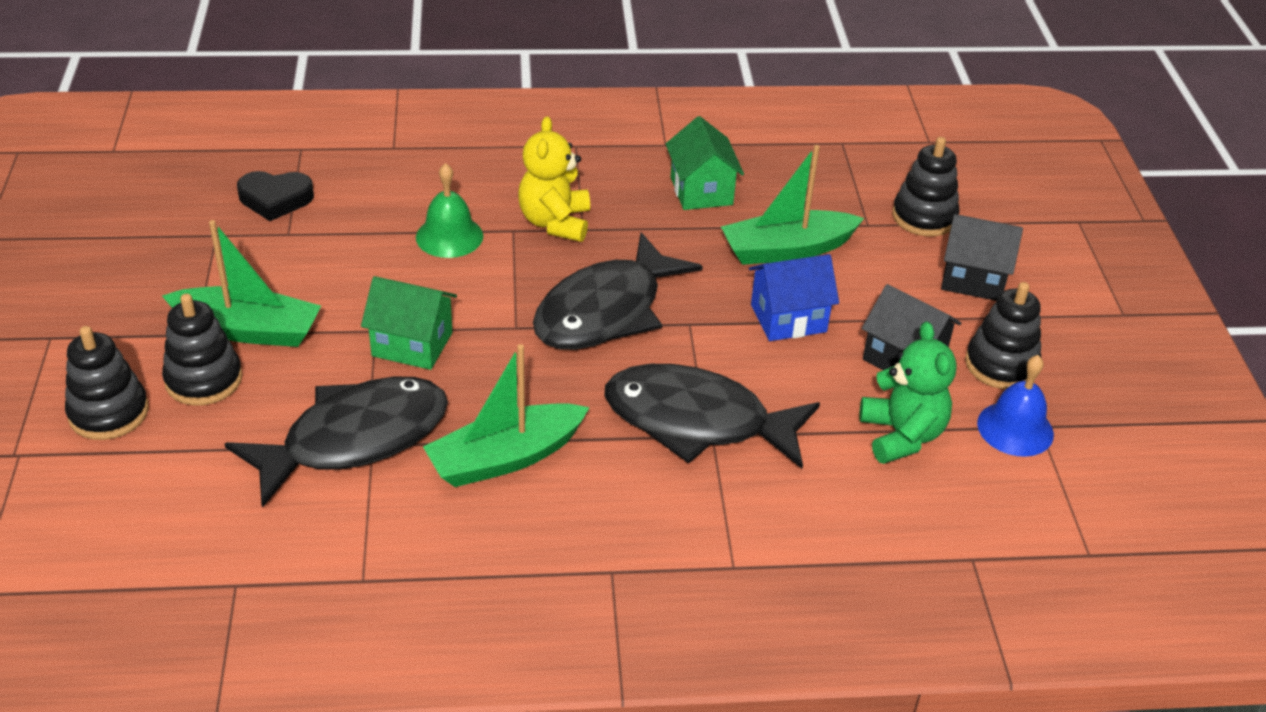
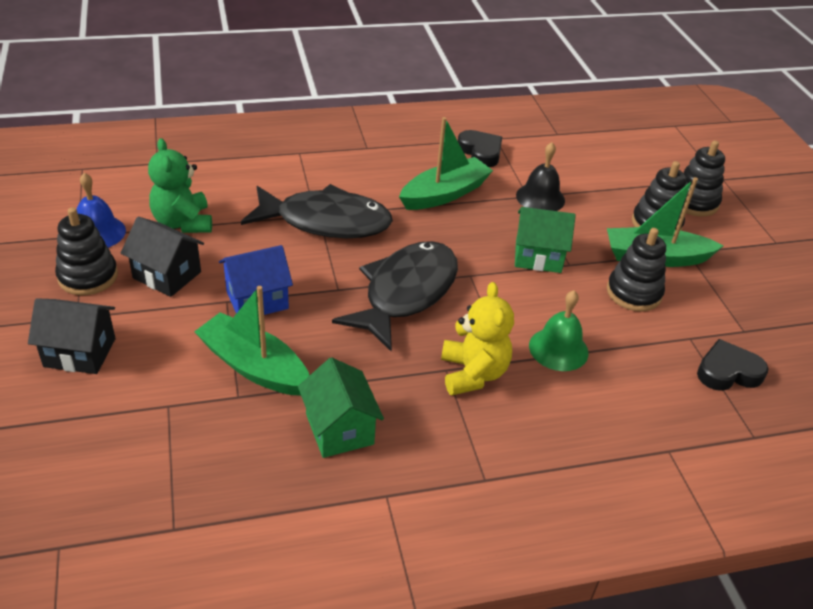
camera: 170 degrees right, 0 degrees up
black fish [224,377,448,508] -> black bell [516,142,565,211]
green boat [721,145,864,265] -> green boat turned 120 degrees counterclockwise [194,286,310,396]
black stacking toy [892,137,960,237] -> black stacking toy moved to [607,228,666,312]
none -> black heart [458,130,502,167]

